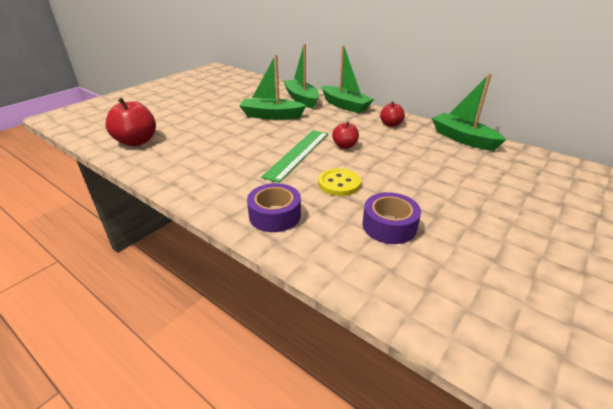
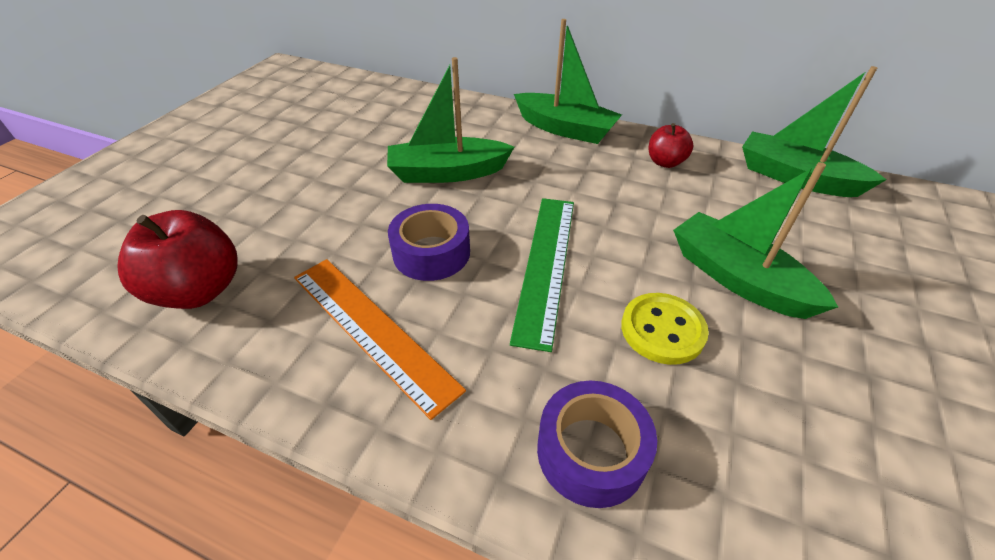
camera: 15 degrees left, 10 degrees up
green boat [283,44,319,109] -> green boat moved to [673,162,838,319]
red apple [332,121,359,149] -> none
purple tape [362,192,421,244] -> purple tape moved to [388,204,470,281]
none -> orange ruler [294,259,466,420]

